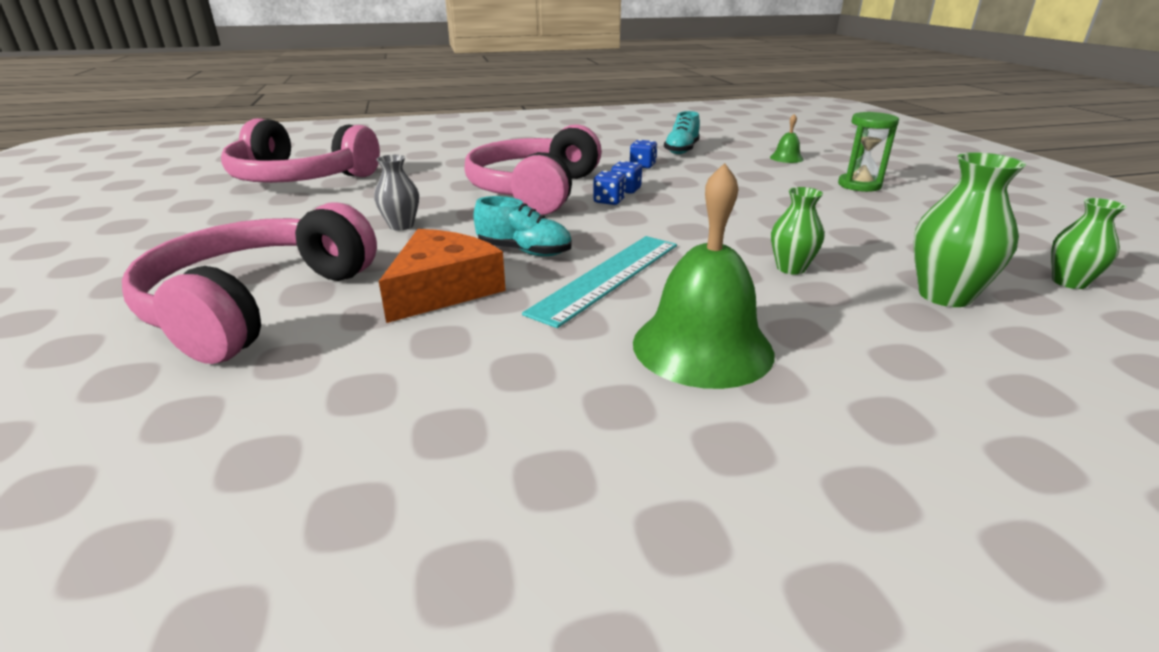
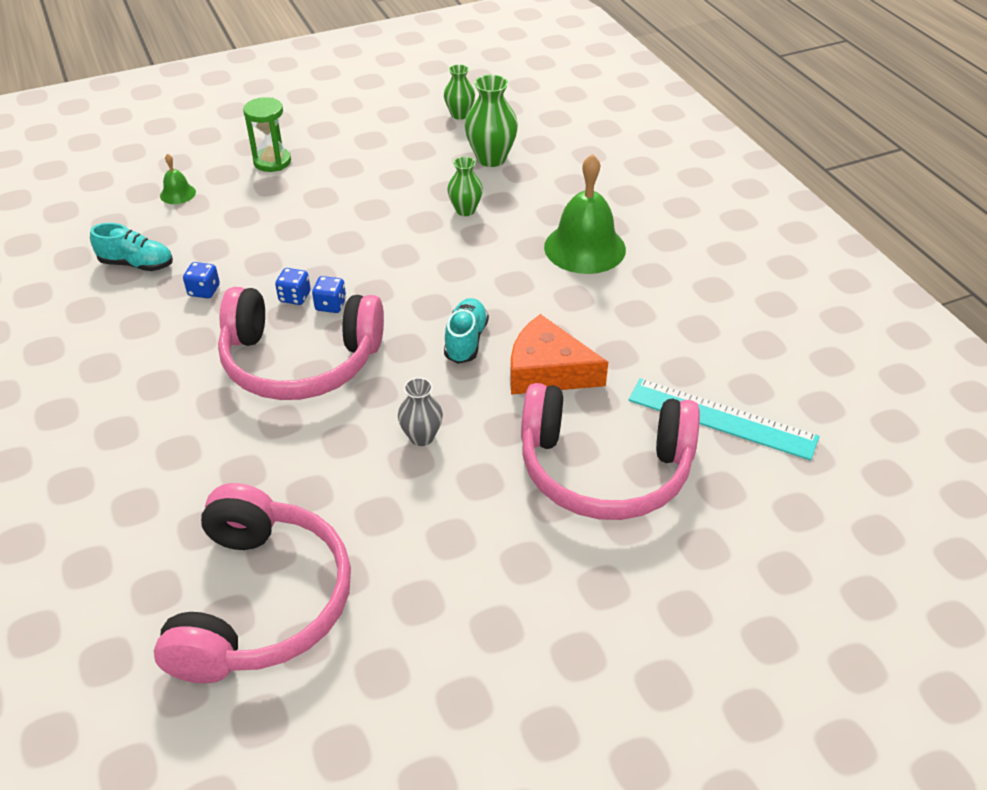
camera: 100 degrees left, 15 degrees up
turquoise ruler [522,236,677,328] -> turquoise ruler moved to [628,378,819,461]

